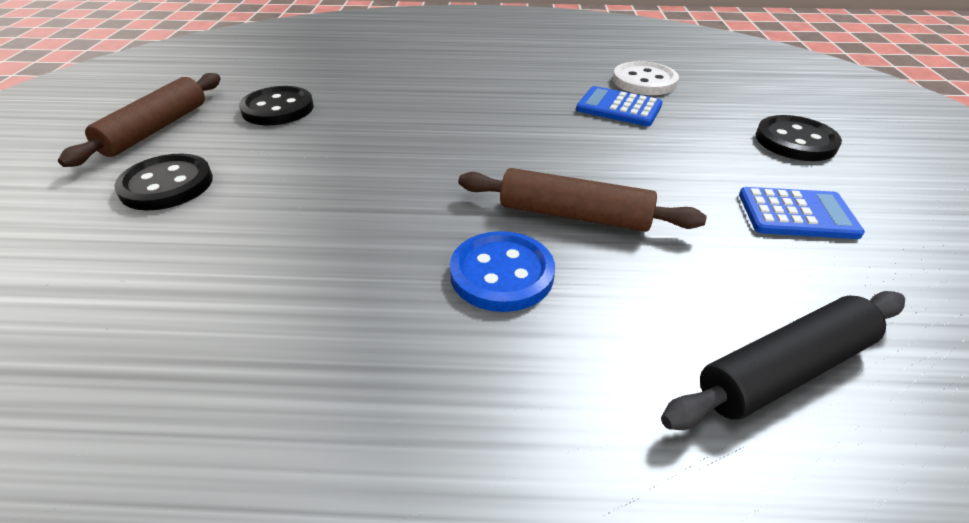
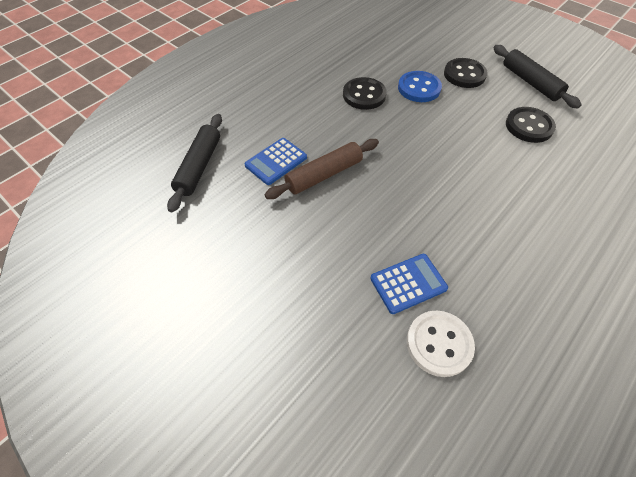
camera: 130 degrees right, 15 degrees up
brown rolling pin [58,73,221,167] -> black rolling pin [493,45,582,109]
blue button [450,231,555,312] -> blue button moved to [398,71,442,102]
blue calculator [739,187,865,239] -> blue calculator moved to [245,138,307,185]
black button [756,115,842,161] -> black button moved to [343,77,387,110]

